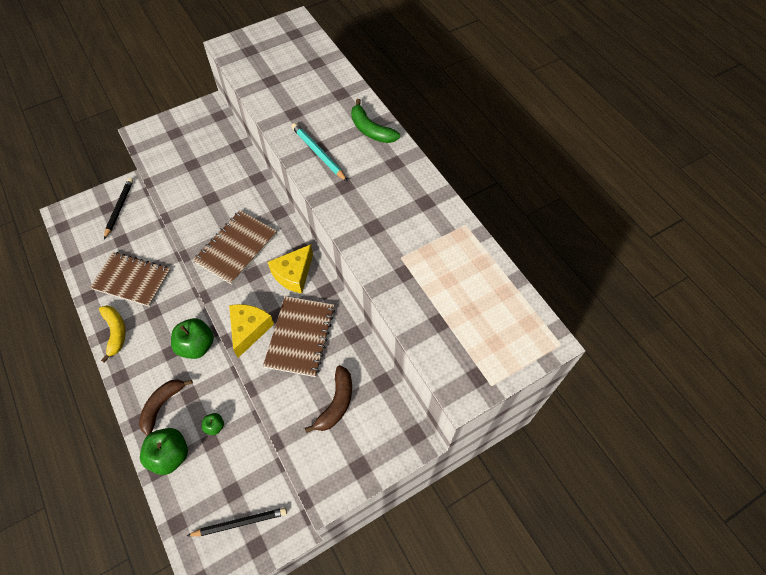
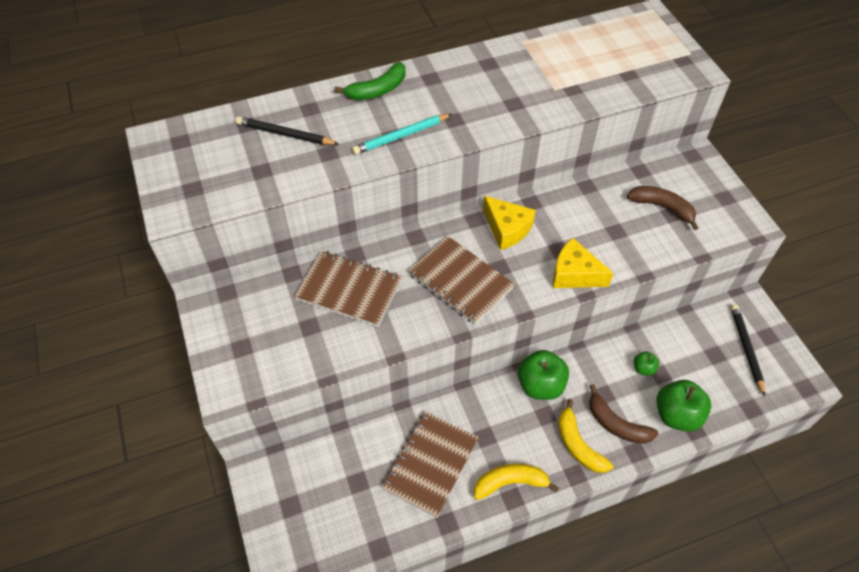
camera: 80 degrees left, 5 degrees down
black pencil [104,178,133,239] -> black pencil moved to [236,116,339,145]
brown notebook [263,296,335,377] -> brown notebook moved to [295,251,402,327]
none -> yellow banana [558,399,613,473]

